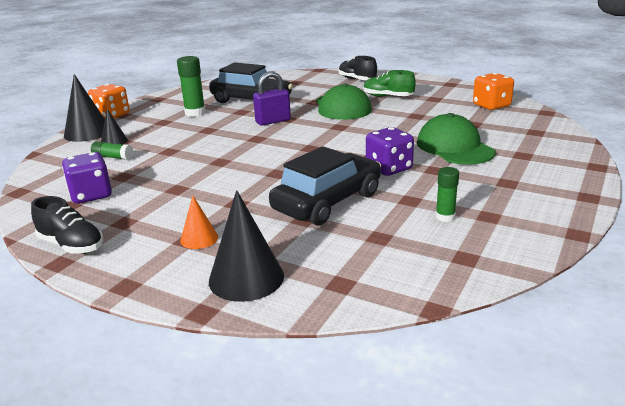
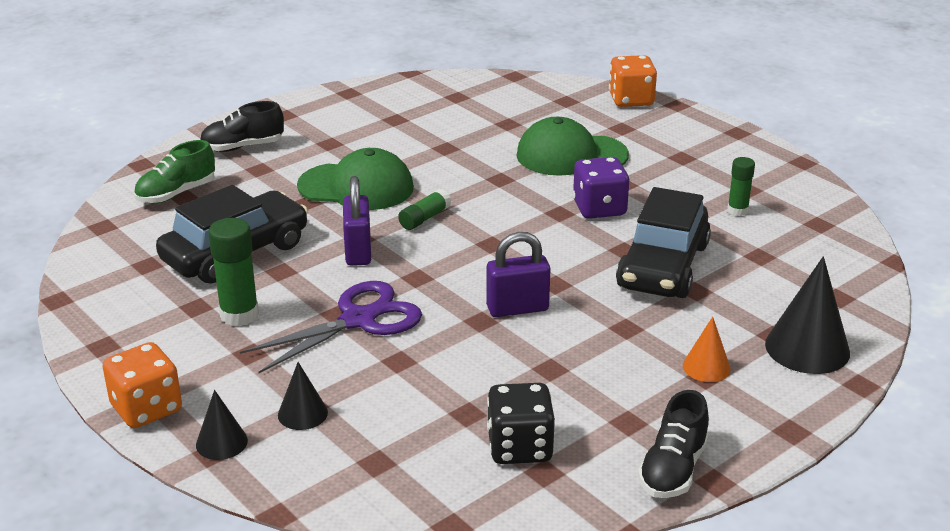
camera: 70 degrees left, 5 degrees up
black shoe [31,196,104,254] -> black shoe turned 150 degrees clockwise [638,390,709,498]
purple dice [62,152,112,204] -> black dice [487,383,555,464]
black cone [64,74,105,142] -> black cone [196,390,248,460], size x0.56
green glue stick [91,141,134,160] -> green glue stick moved to [398,189,451,230]
black car [269,146,381,225] -> black car turned 135 degrees counterclockwise [616,187,711,298]
green shoe [364,70,416,97] -> green shoe moved to [134,140,215,203]
orange dice [473,73,514,110] -> orange dice moved to [609,55,657,107]
none -> purple scissors [240,281,422,373]
none -> purple padlock [486,232,551,317]

